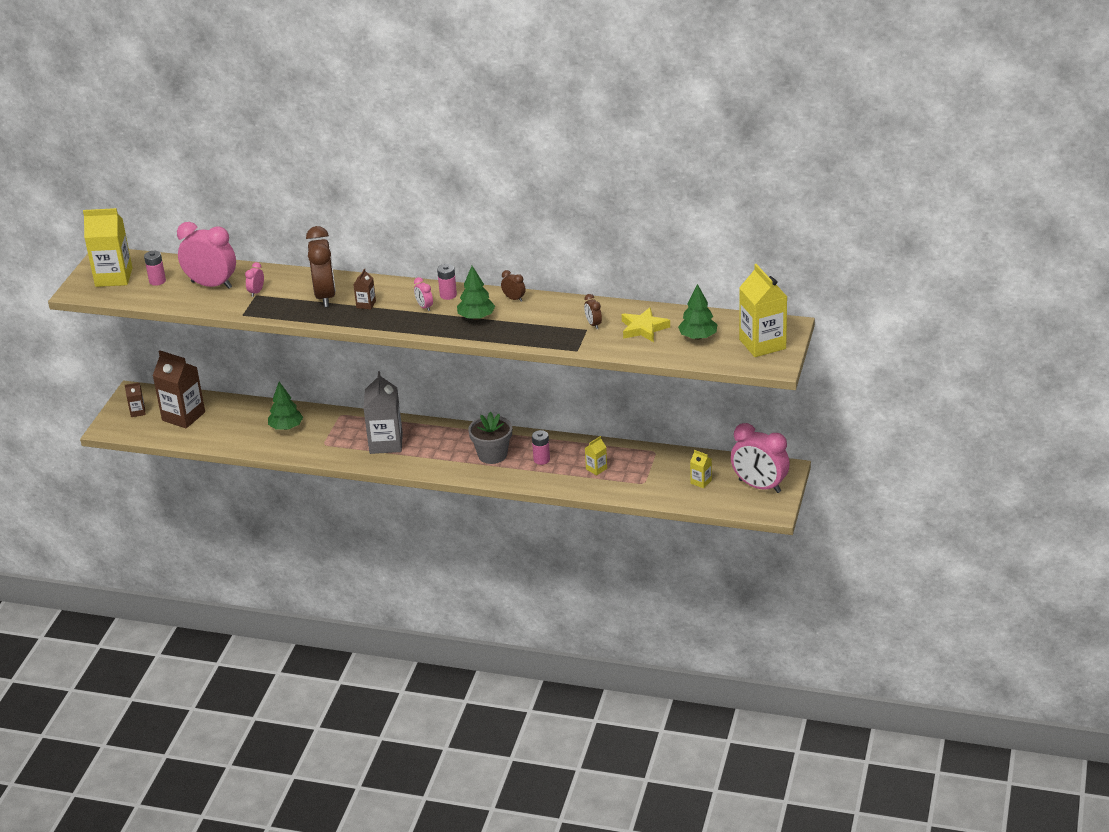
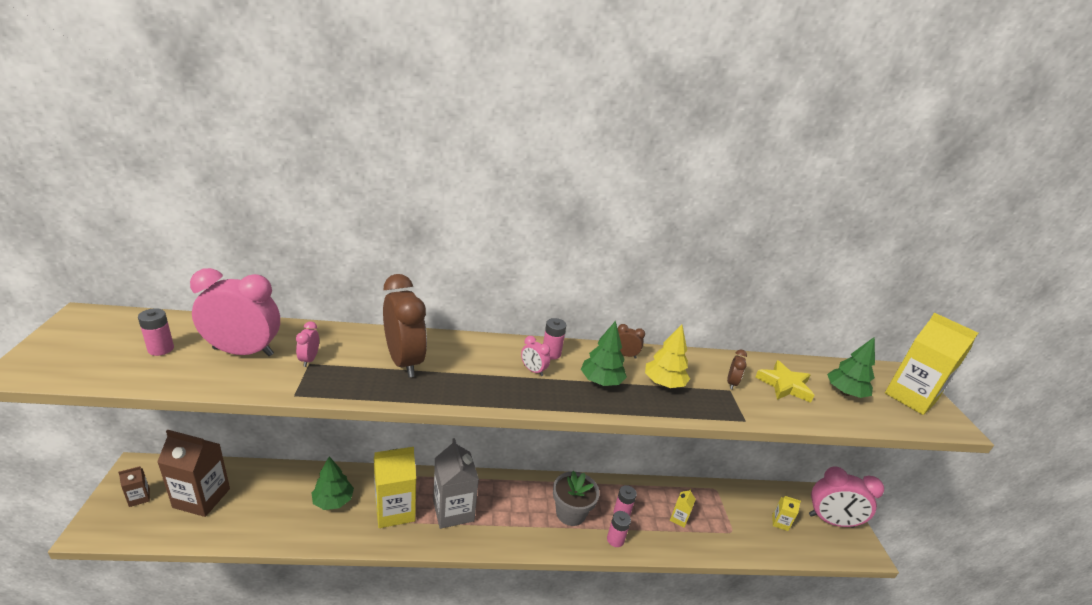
camera: 25 degrees left, 5 degrees down
yellow carton [83,208,132,287] -> yellow carton moved to [374,447,416,528]
brown carton [354,269,376,309] -> none
brown clock [584,294,602,329] -> brown clock turned 120 degrees counterclockwise [727,350,747,389]
none -> pink battery [607,511,631,547]
none -> yellow tree [645,325,690,388]

